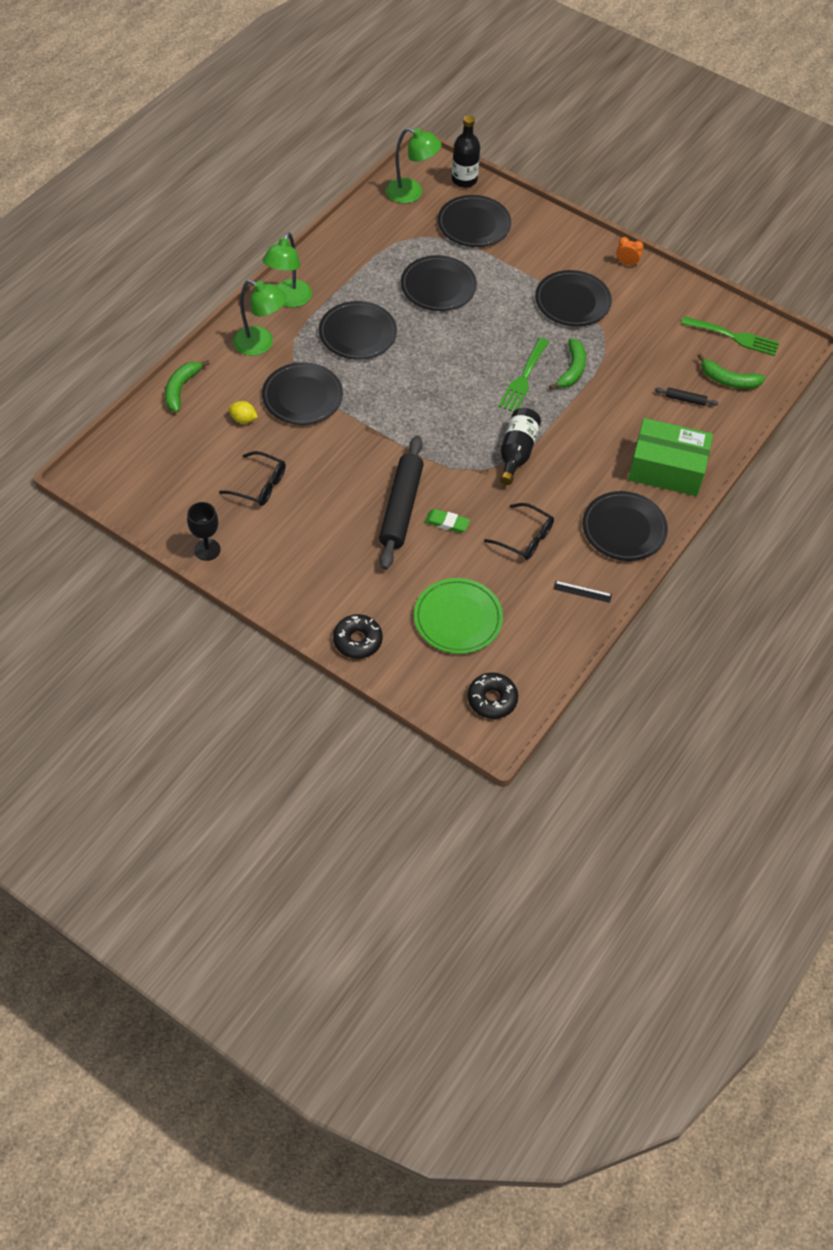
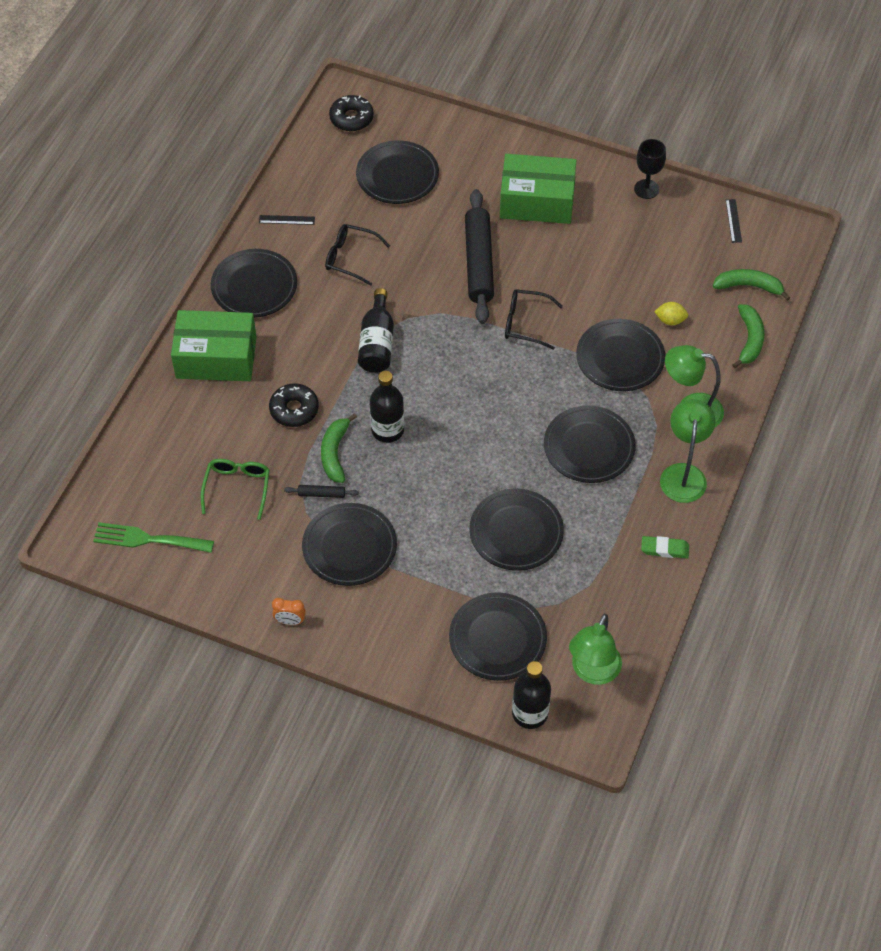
camera: 170 degrees right, 0 degrees up
black glasses [219,451,286,506] -> black glasses moved to [505,289,563,350]
black donut [333,614,383,659] -> black donut moved to [269,383,319,427]
green lamp [386,127,442,203] -> green lamp turned 75 degrees counterclockwise [569,614,622,685]
green plate [414,578,503,654] -> black plate [356,140,439,204]
green eraser [425,509,470,533] -> green eraser moved to [641,536,689,558]
green fork [498,338,549,411] -> black bottle [370,371,404,443]
black rolling pin [655,388,718,406] -> black rolling pin moved to [284,485,359,498]
green banana [698,353,765,389] -> green banana moved to [713,269,791,301]
none -> green glasses [201,459,270,520]
none -> green box [500,154,576,224]
none -> black ruler [726,199,742,243]

